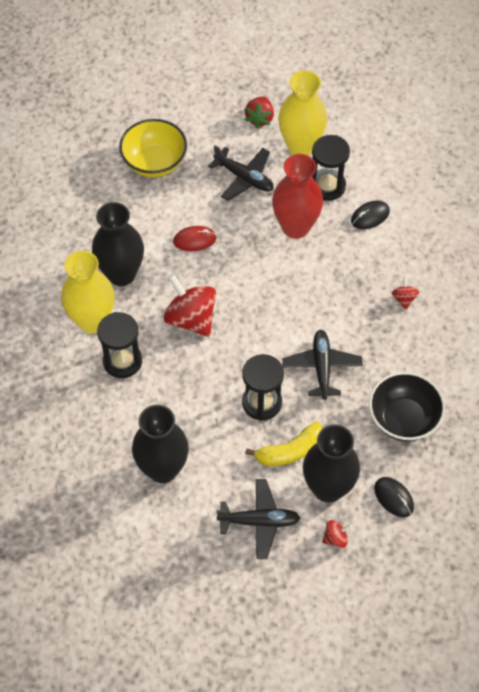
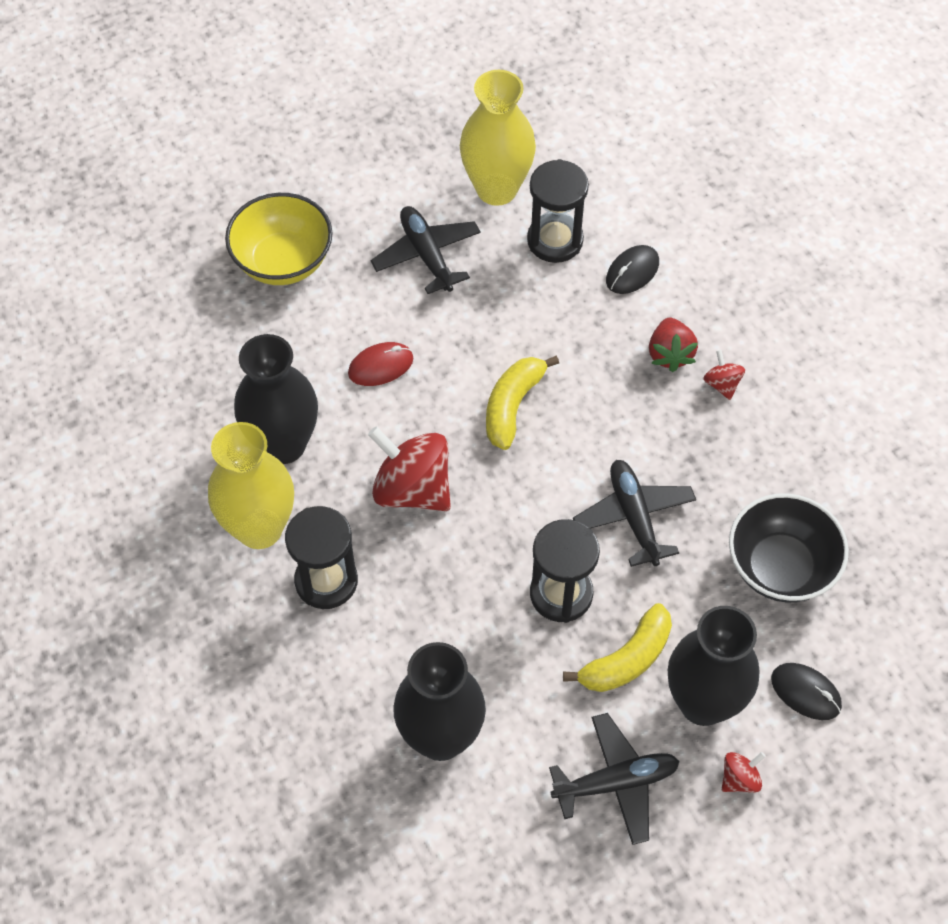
camera: 15 degrees left, 0 degrees up
black plane [208,145,274,201] -> black plane turned 135 degrees counterclockwise [370,206,481,294]
red strawberry [245,96,274,128] -> red strawberry moved to [649,317,698,372]
red vase [272,154,323,239] -> none
none -> yellow banana [486,356,559,450]

